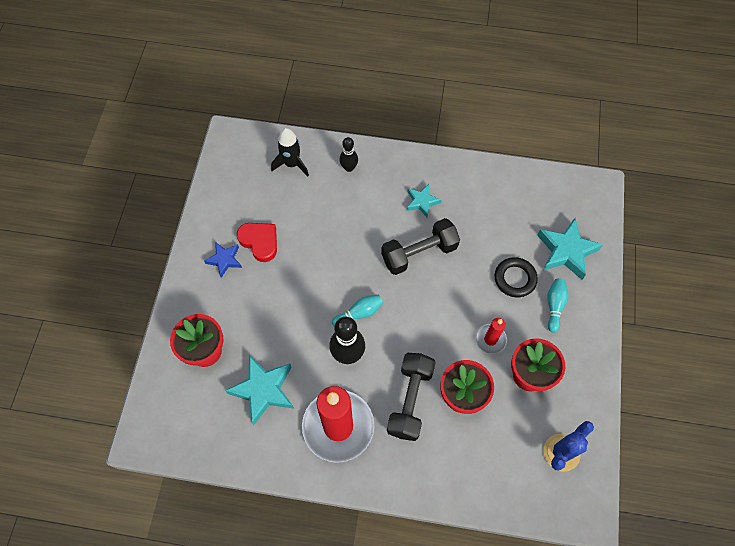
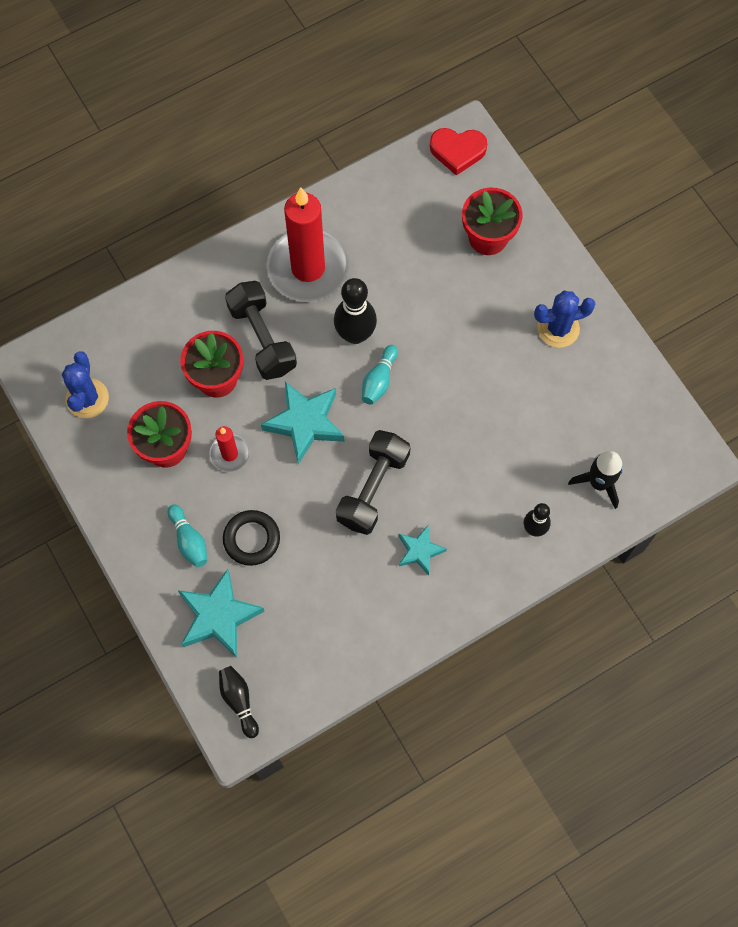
camera: 140 degrees right, 5 degrees up
blue star [204,242,242,278] -> blue cactus [534,291,596,348]
turquoise star [225,355,294,426] -> turquoise star moved to [261,382,344,464]
red heart [237,223,277,262] -> red heart moved to [430,128,487,175]
none -> black bowling pin [219,666,259,738]

